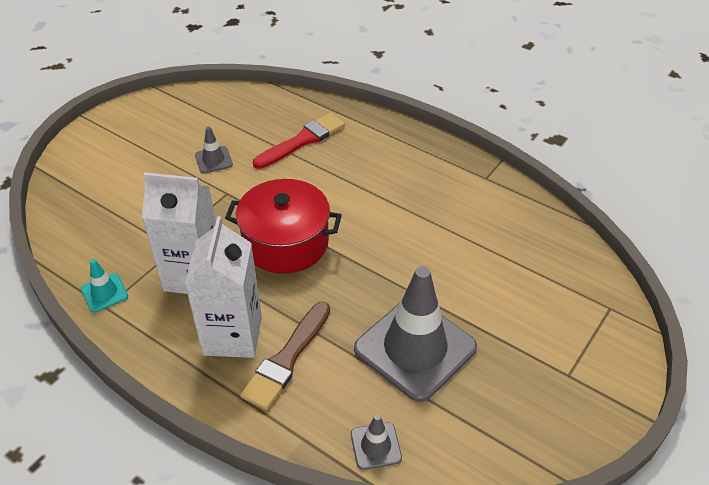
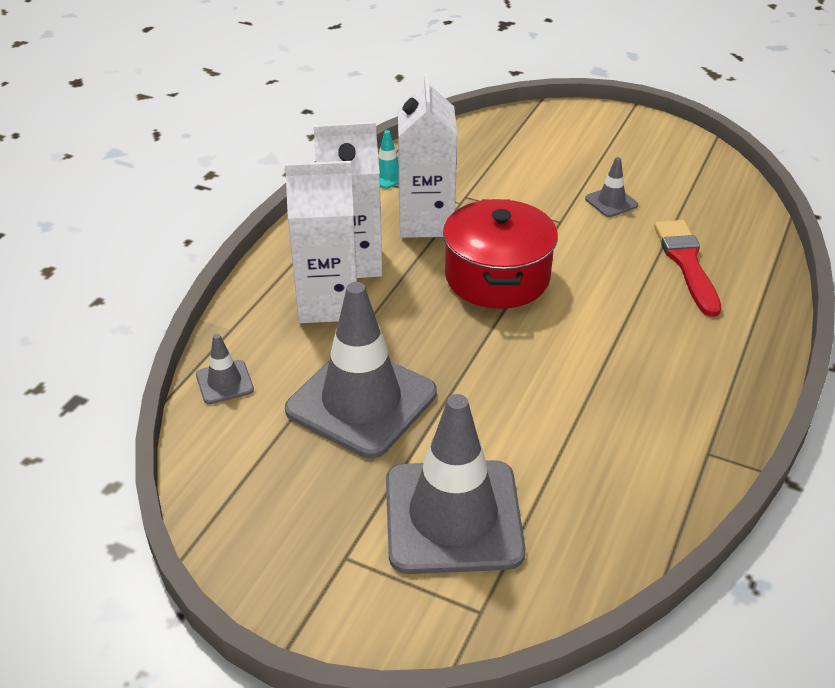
camera: 80 degrees right, 5 degrees down
brown brush [240,302,330,410] -> white carton [285,161,357,323]
red brush [253,113,345,169] -> red brush turned 135 degrees counterclockwise [654,220,721,317]
none -> grey traffic cone [386,394,526,574]

